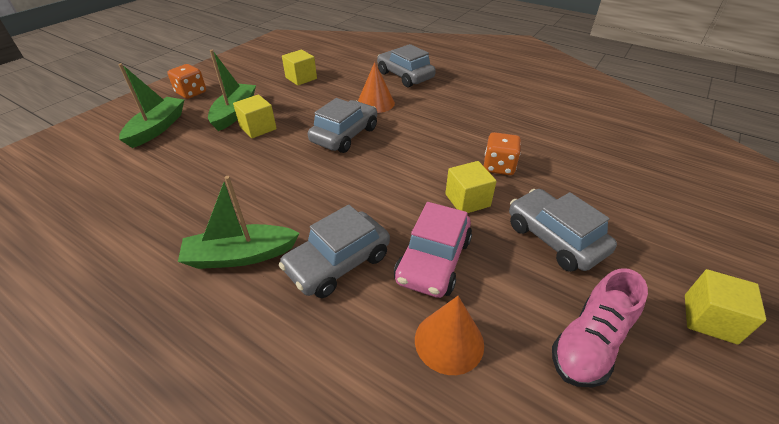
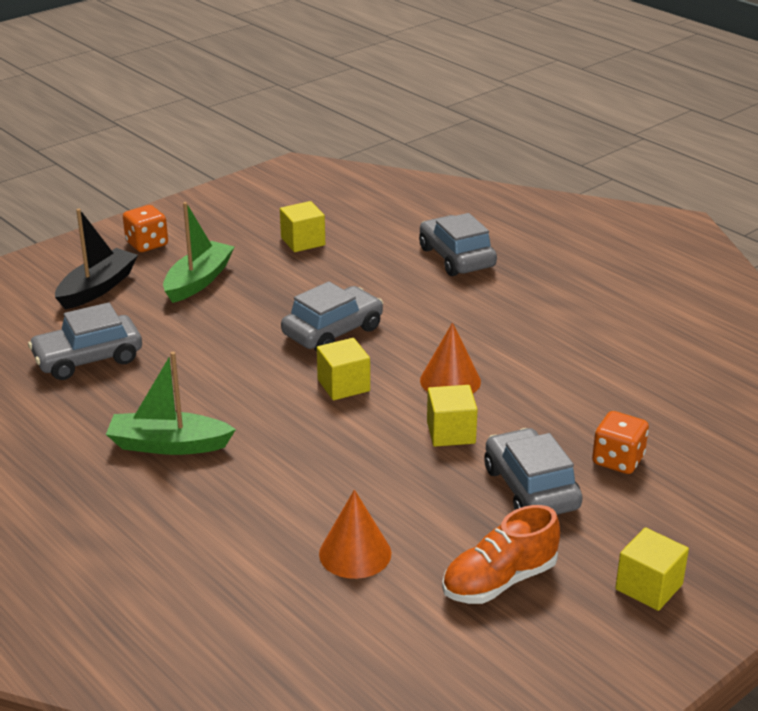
camera: 15 degrees right, 10 degrees down
green boat [118,63,184,148] -> black boat [55,209,138,310]
yellow cube [233,94,277,138] -> yellow cube moved to [317,338,370,400]
grey car [279,205,390,298] -> grey car moved to [28,302,142,380]
orange cone [358,62,395,113] -> orange cone moved to [420,322,481,393]
pink car [394,202,472,298] -> none
orange dice [484,132,521,175] -> orange dice moved to [592,411,649,474]
pink shoe [552,268,648,388] -> orange shoe [442,505,560,604]

